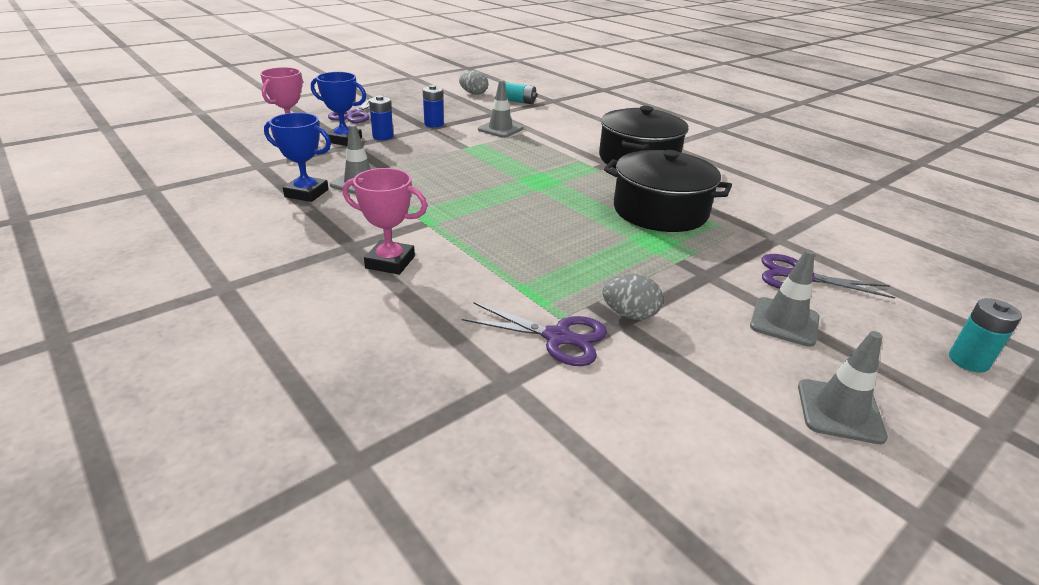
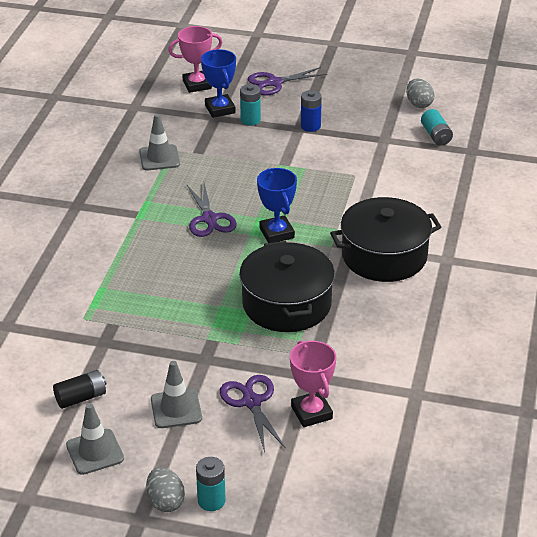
camera: 55 degrees right, 5 degrees up
blue trophy [264,113,331,202] -> blue trophy moved to [257,168,297,243]
pink trophy [343,168,427,275] -> pink trophy moved to [290,340,336,427]
blue battery [369,95,394,140] -> turquoise battery [240,84,261,126]
purple scissors [462,302,607,366] -> purple scissors moved to [187,183,237,237]
grey traffic cone [478,80,523,138] -> none
grey egg [602,274,663,320] -> grey egg moved to [146,467,185,512]
none -> black battery [53,370,106,409]

